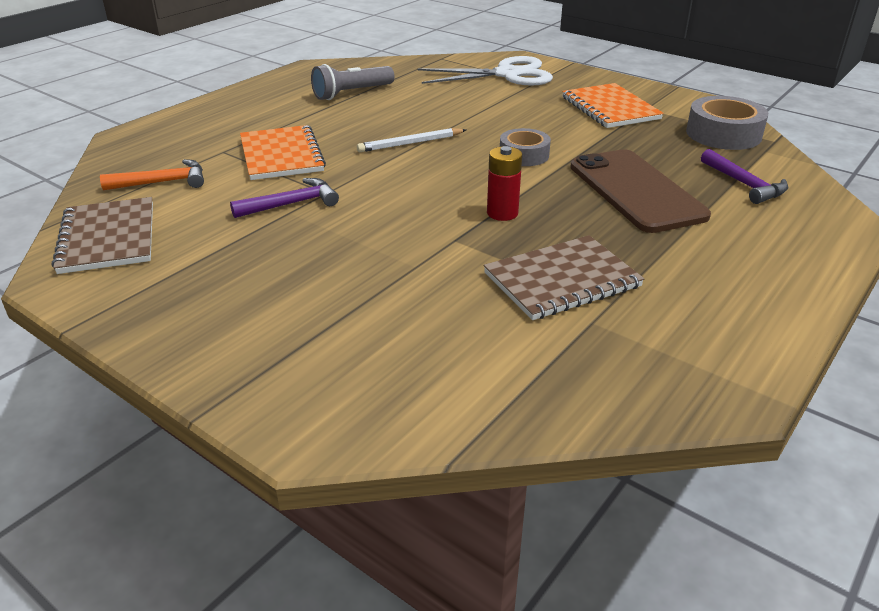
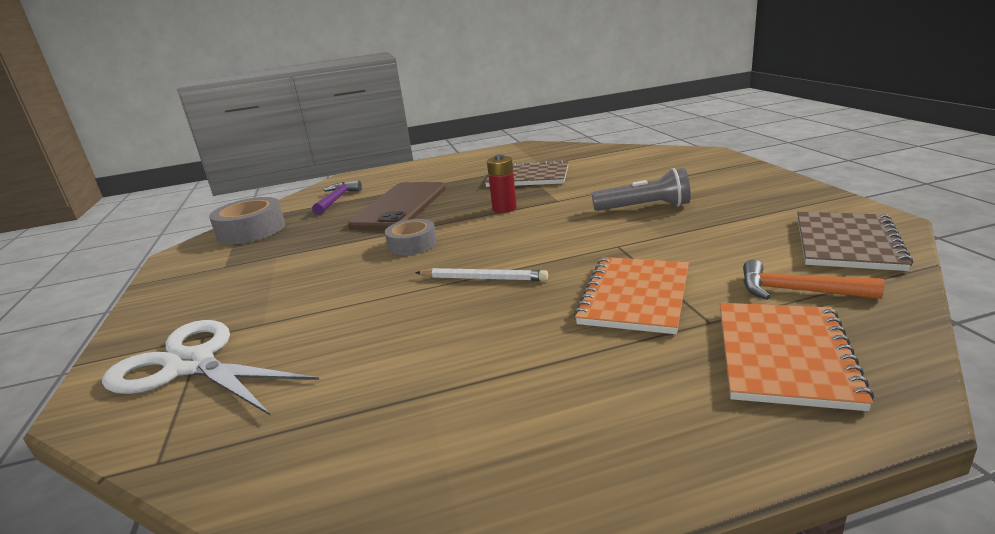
camera: 140 degrees left, 10 degrees down
purple hammer [230,178,339,218] -> none
grey flashlight [311,64,395,100] -> grey flashlight moved to [592,168,691,211]
orange notebook [562,83,664,128] -> orange notebook moved to [720,303,874,411]

